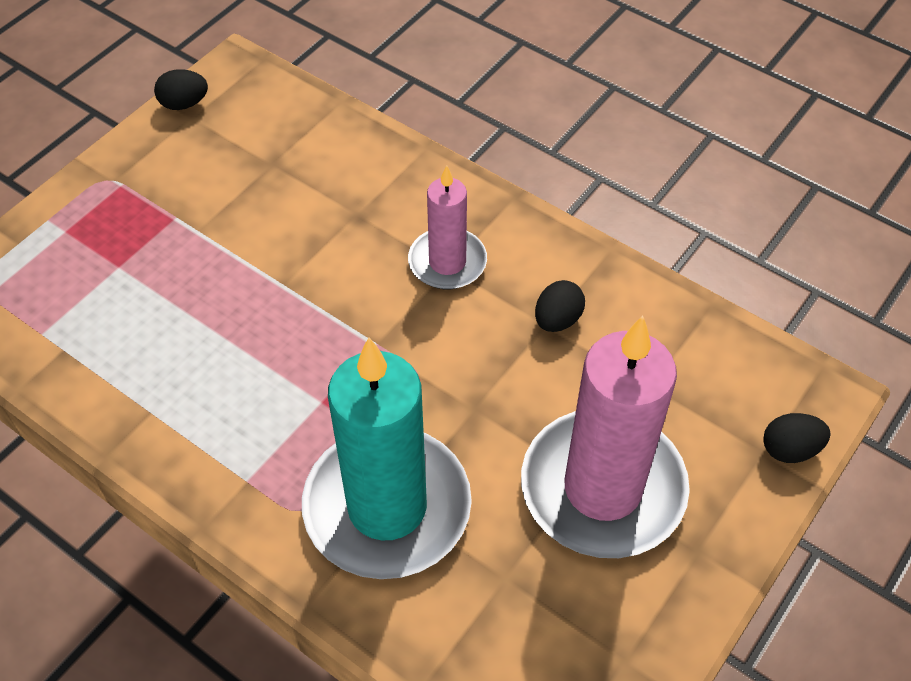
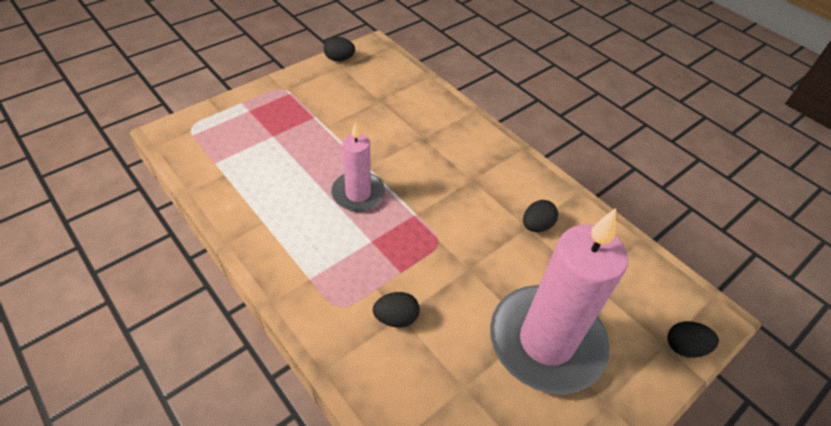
camera: 10 degrees right, 5 degrees down
turquoise candle [302,337,472,579] -> black egg [373,292,420,327]
pink candle [408,165,487,289] -> pink candle moved to [331,122,385,211]

